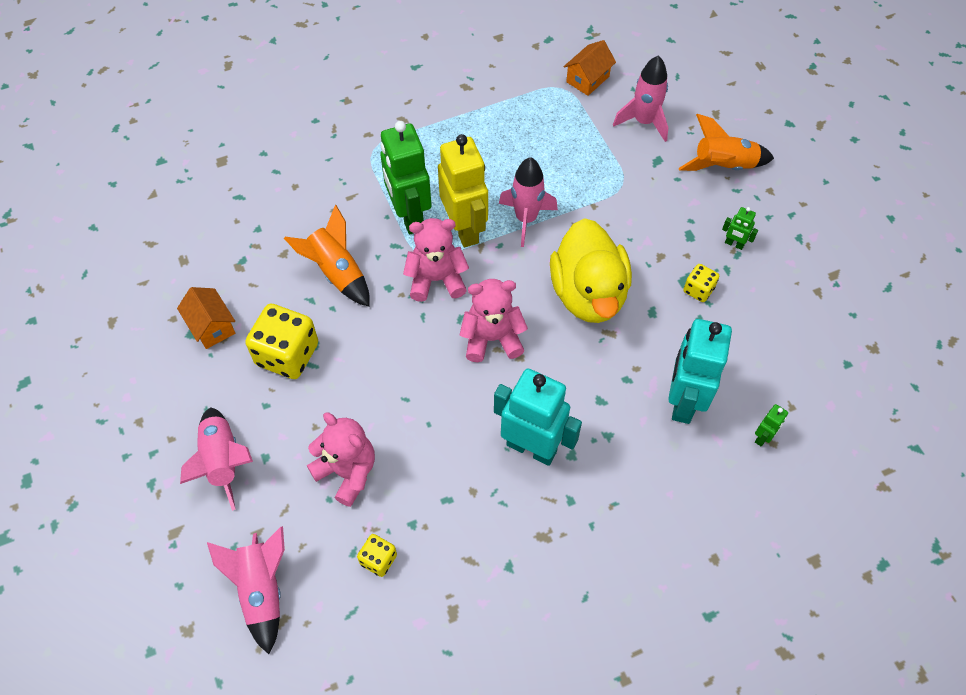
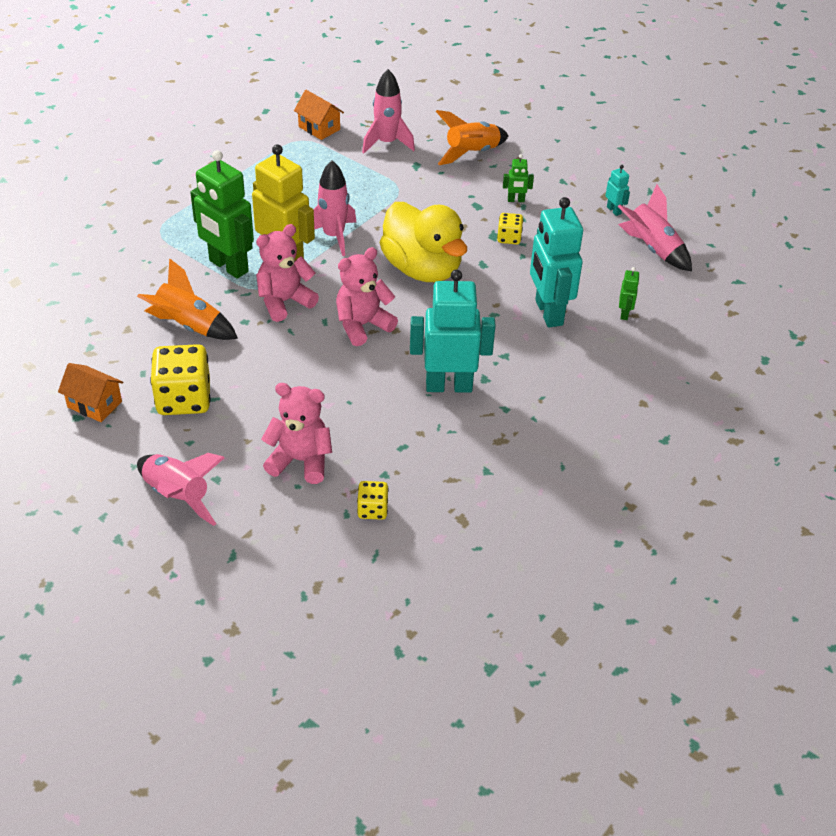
camera: 30 degrees left, 15 degrees down
pink rocket [207,526,285,654] -> pink rocket moved to [618,184,692,271]
orange house [564,40,616,96] -> orange house turned 60 degrees counterclockwise [294,90,344,140]
none -> turquoise robot [605,165,630,216]

